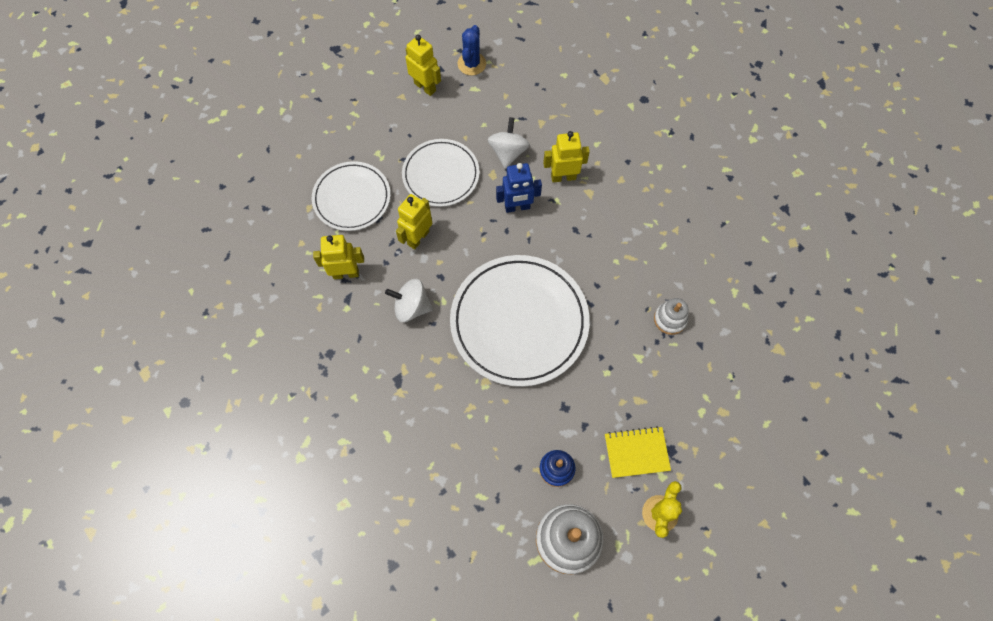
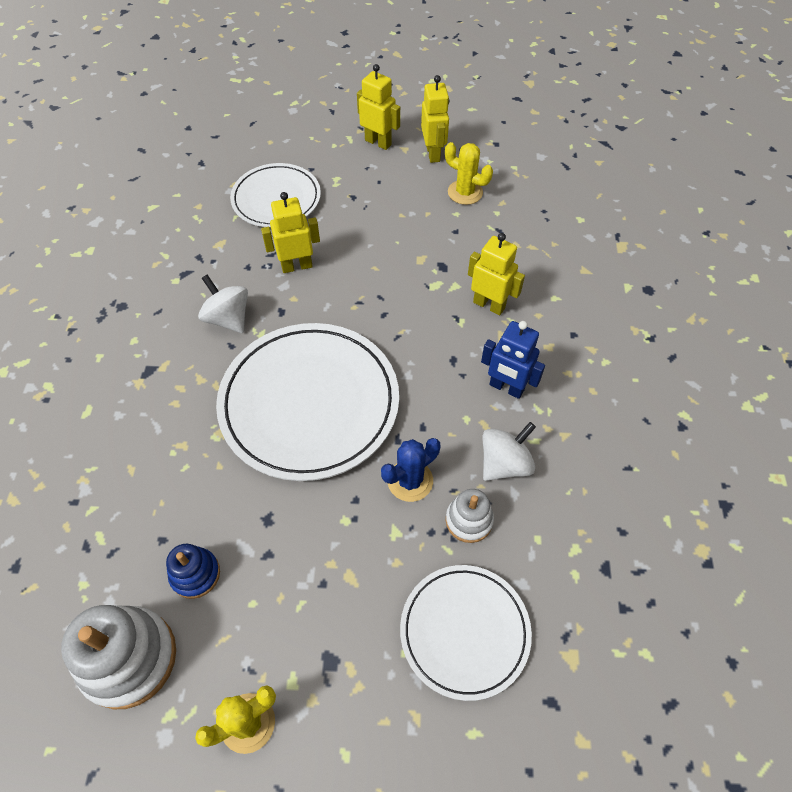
camera: 40 degrees right, 10 degrees down
yellow robot [313,235,364,279] -> yellow robot moved to [357,64,400,150]
white plate [402,139,480,207] -> white plate moved to [400,565,532,701]
blue cactus [457,25,486,75] -> blue cactus moved to [381,438,440,502]
white spinning top [488,117,530,169] -> white spinning top moved to [482,422,536,481]
blue robot [496,163,542,213] -> blue robot moved to [481,321,545,399]
yellow notebook [605,426,671,478] -> none
none -> yellow cactus [445,142,493,205]

